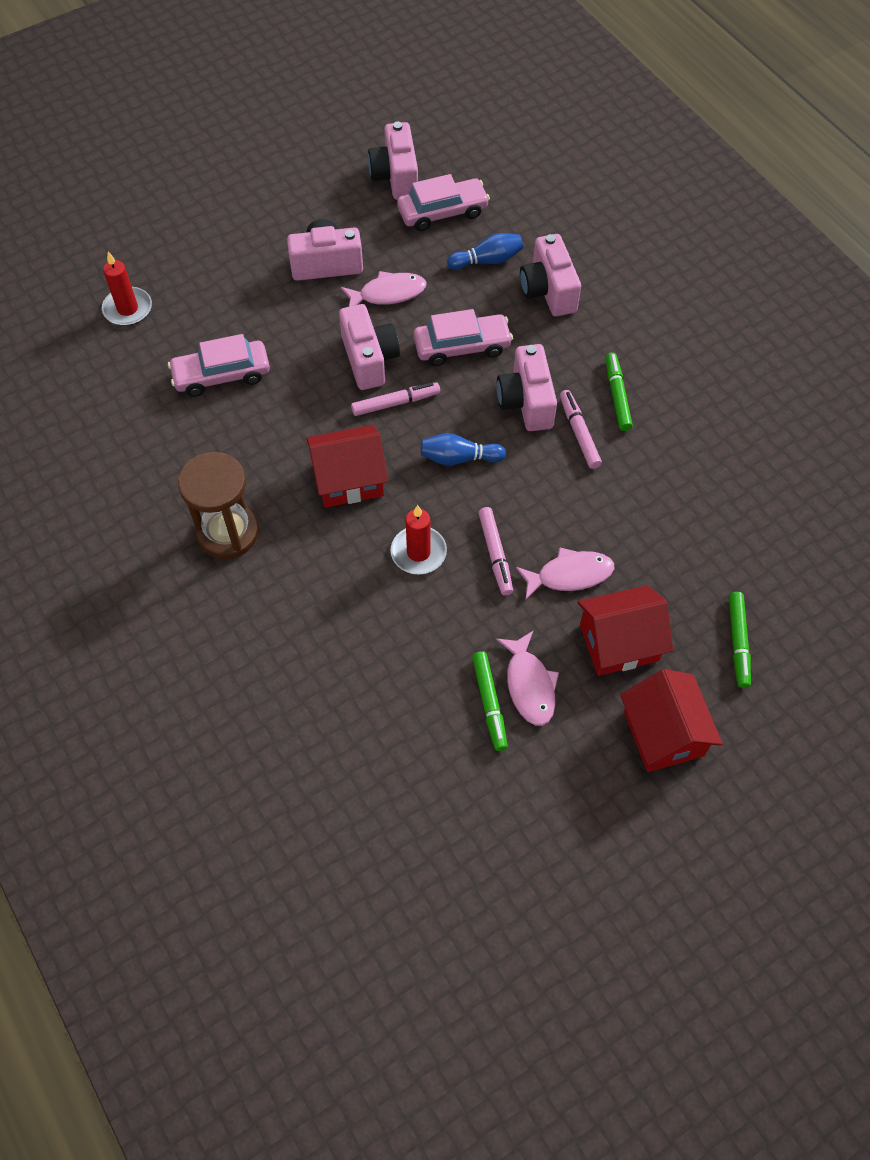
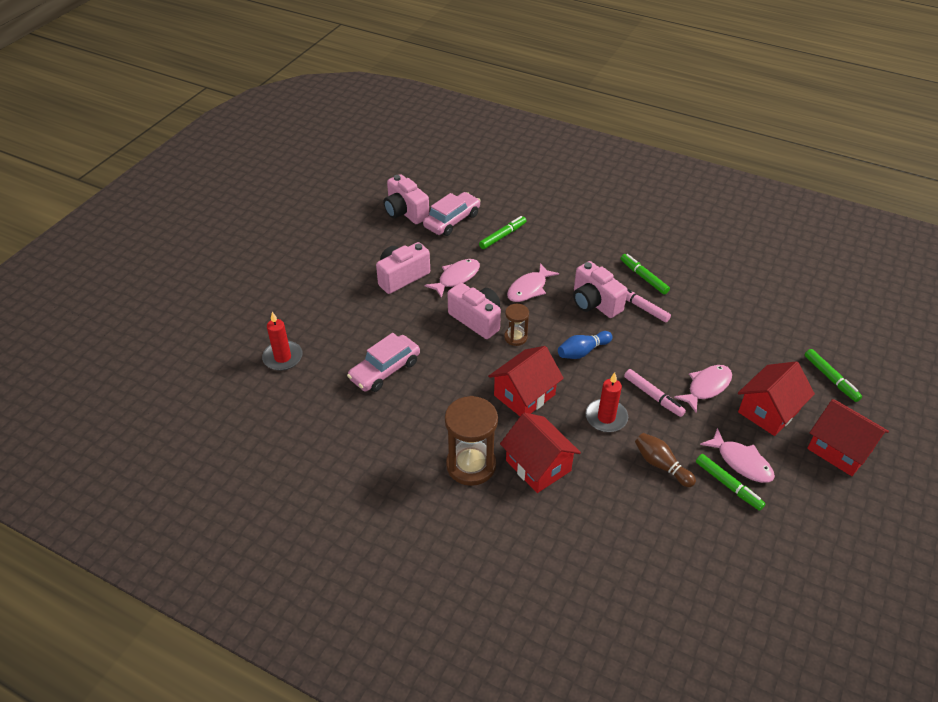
camera: 30 degrees left, 15 degrees down
pink marker [351,382,440,416] -> brown hourglass [504,304,529,346]
pink car [413,309,513,366] -> pink fish [507,263,559,302]
blue bowling pin [447,233,523,270] -> green marker [479,216,526,249]
pink camera [520,234,581,317] -> none
none -> red house [500,413,581,493]
none -> brown bowling pin [635,433,696,487]

